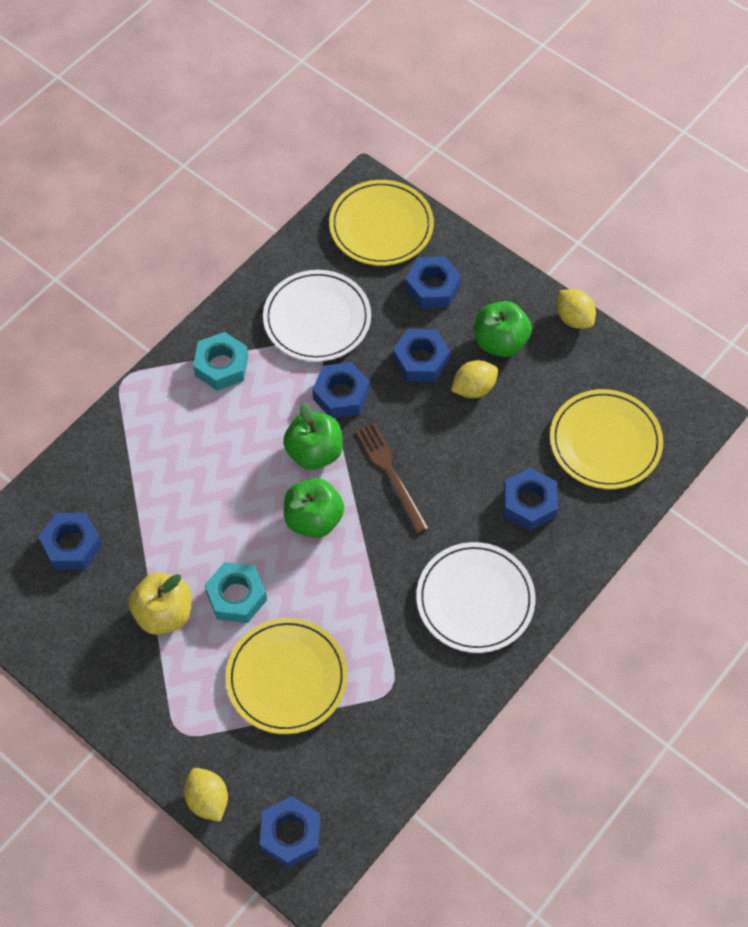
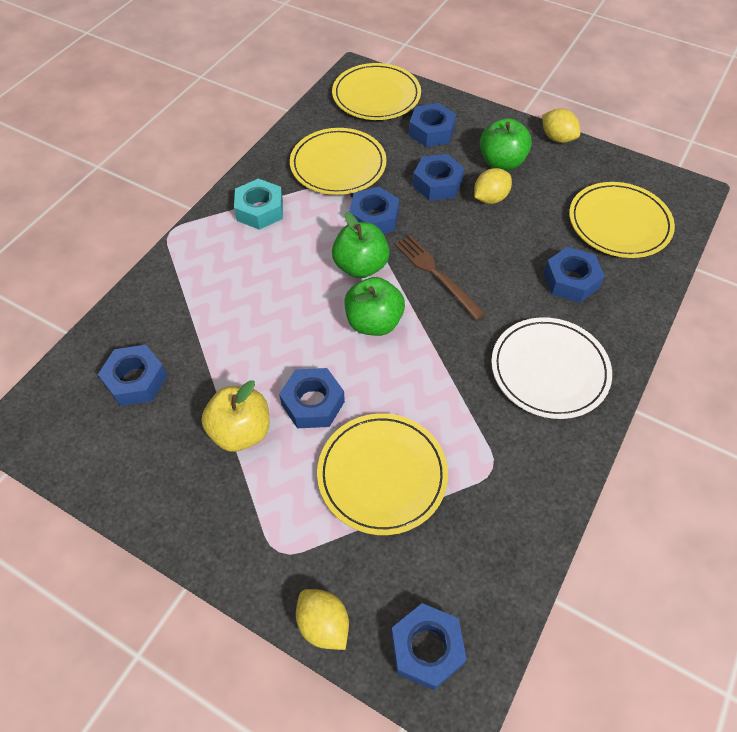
camera: 10 degrees left, 5 degrees down
turquoise nut [205,562,267,623] -> blue nut [279,368,345,428]
white plate [263,270,371,362] -> yellow plate [290,128,387,195]

